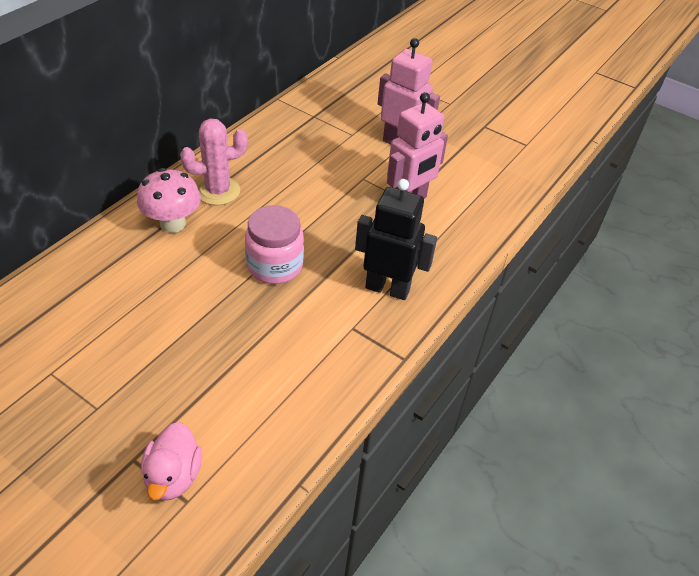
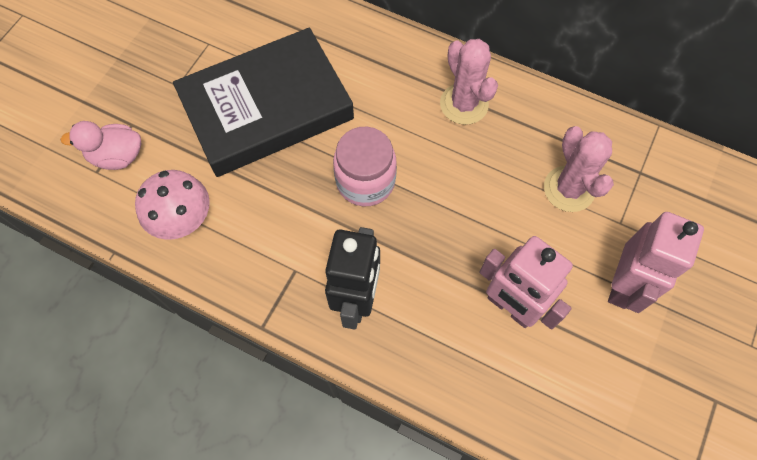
camera: 85 degrees right, 20 degrees up
pink mushroom [137,168,201,233] -> pink mushroom moved to [135,170,210,240]
none -> black book [173,27,354,177]
none -> pink cactus [544,126,614,212]

